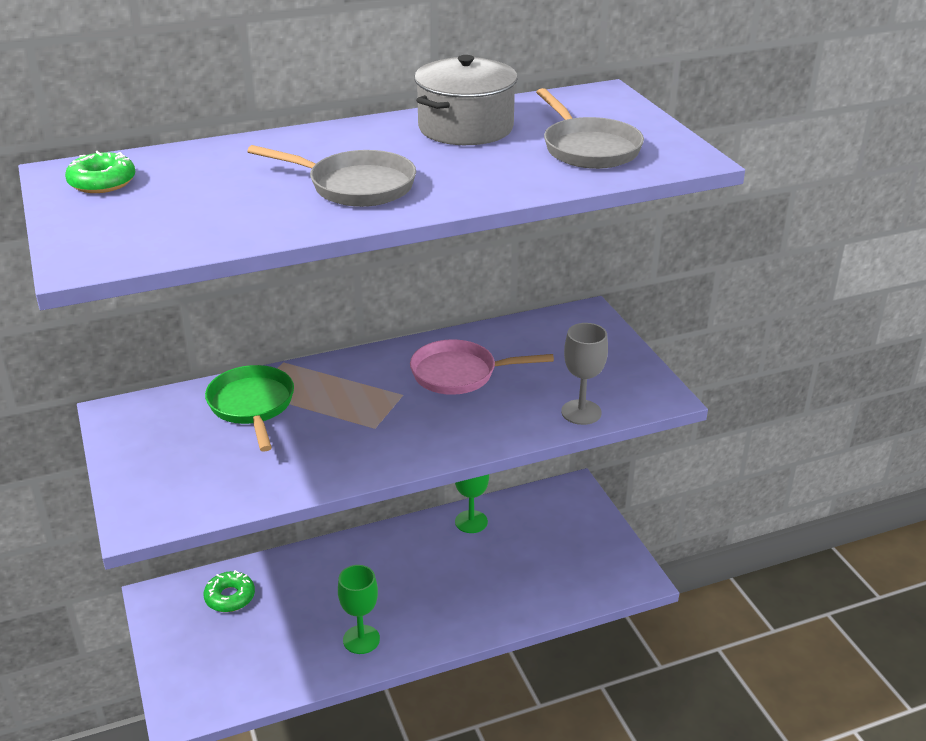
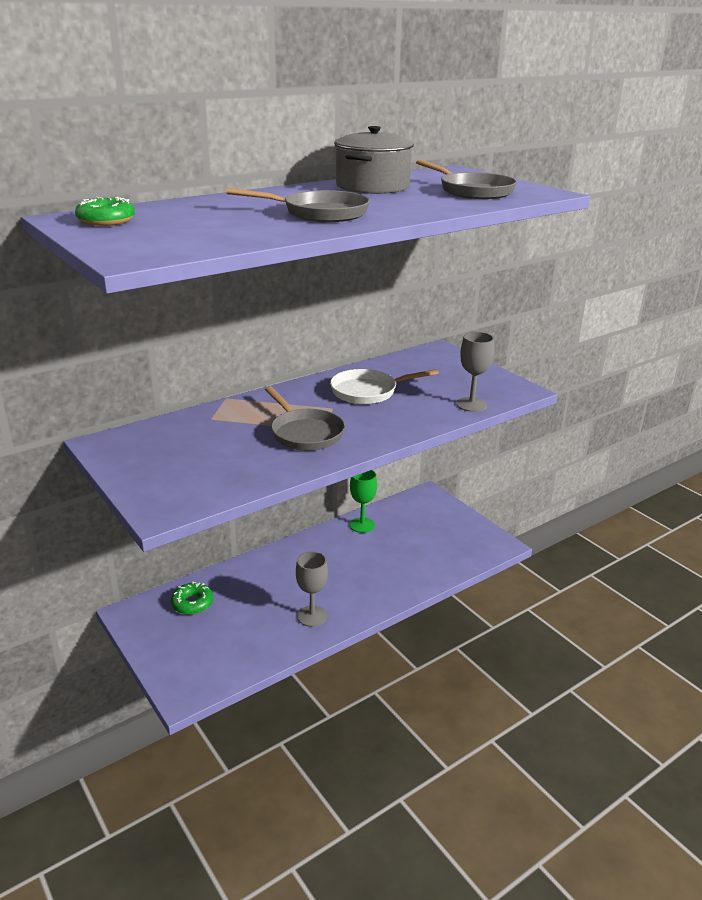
camera: 15 degrees left, 5 degrees down
green pan [205,365,294,452] -> none
green goblet [338,565,380,654] -> grey goblet [296,551,328,627]
pink pan [410,339,554,395] -> white pan [330,369,439,404]
none -> grey pan [265,387,345,451]

